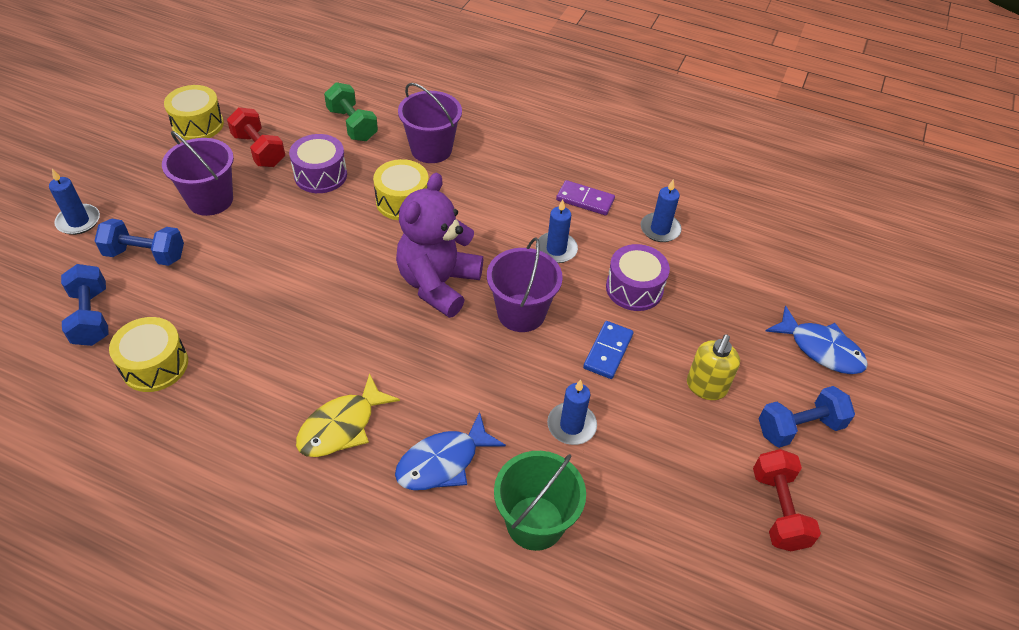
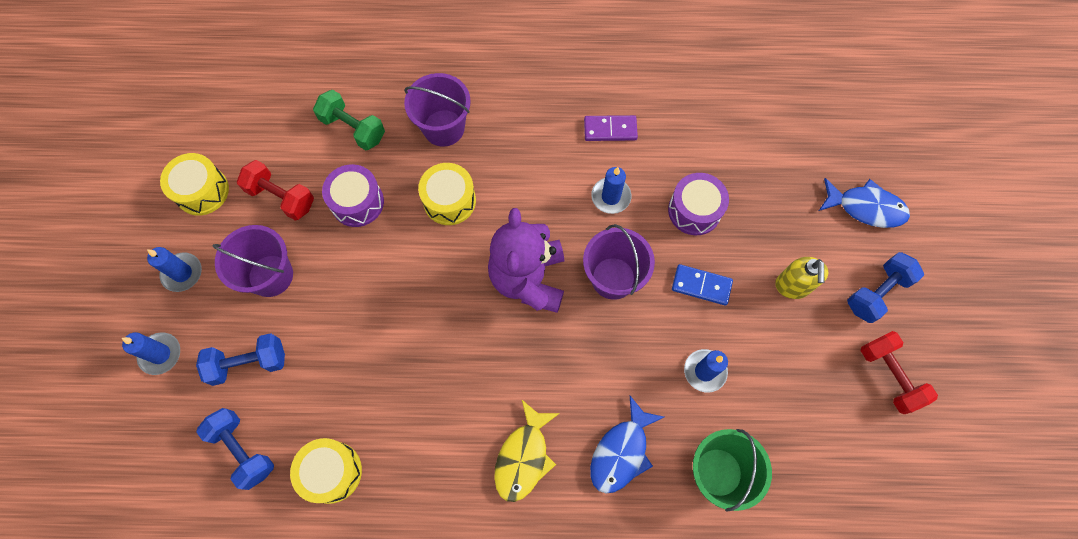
camera: 20 degrees left, 20 degrees up
blue domino [583,321,633,379] -> blue domino turned 75 degrees counterclockwise [672,264,733,305]
blue candle [640,179,682,242] -> blue candle moved to [147,247,202,292]

